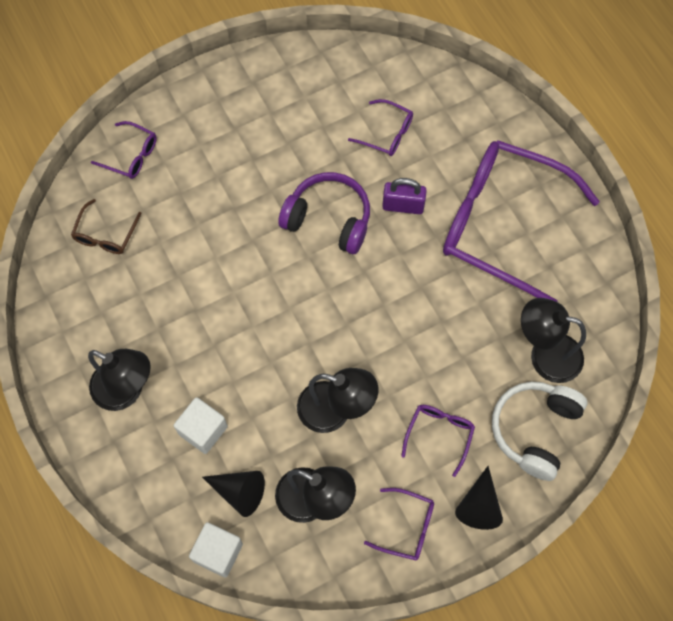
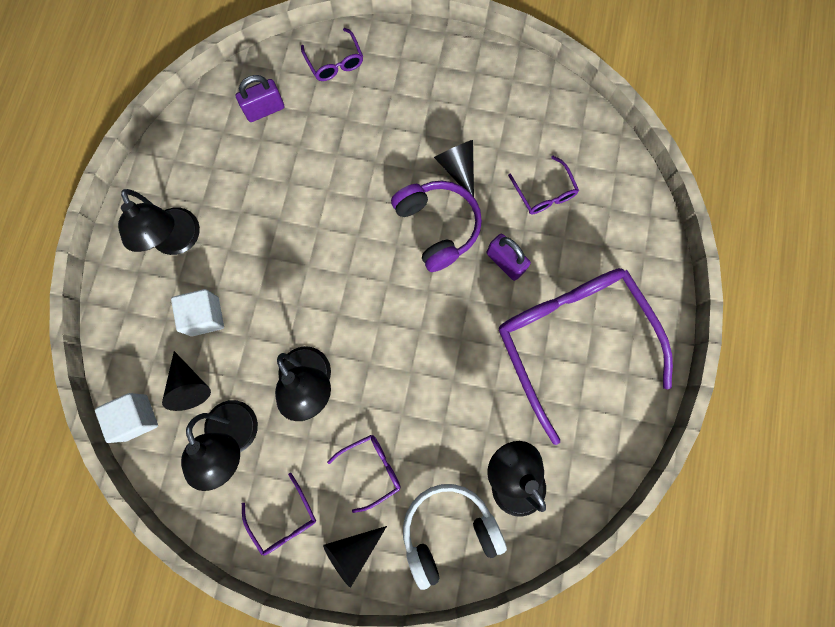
camera: 40 degrees right, 10 degrees up
brown glasses [71,199,142,254] -> purple padlock [236,75,284,122]
none -> black cone [434,140,474,197]

